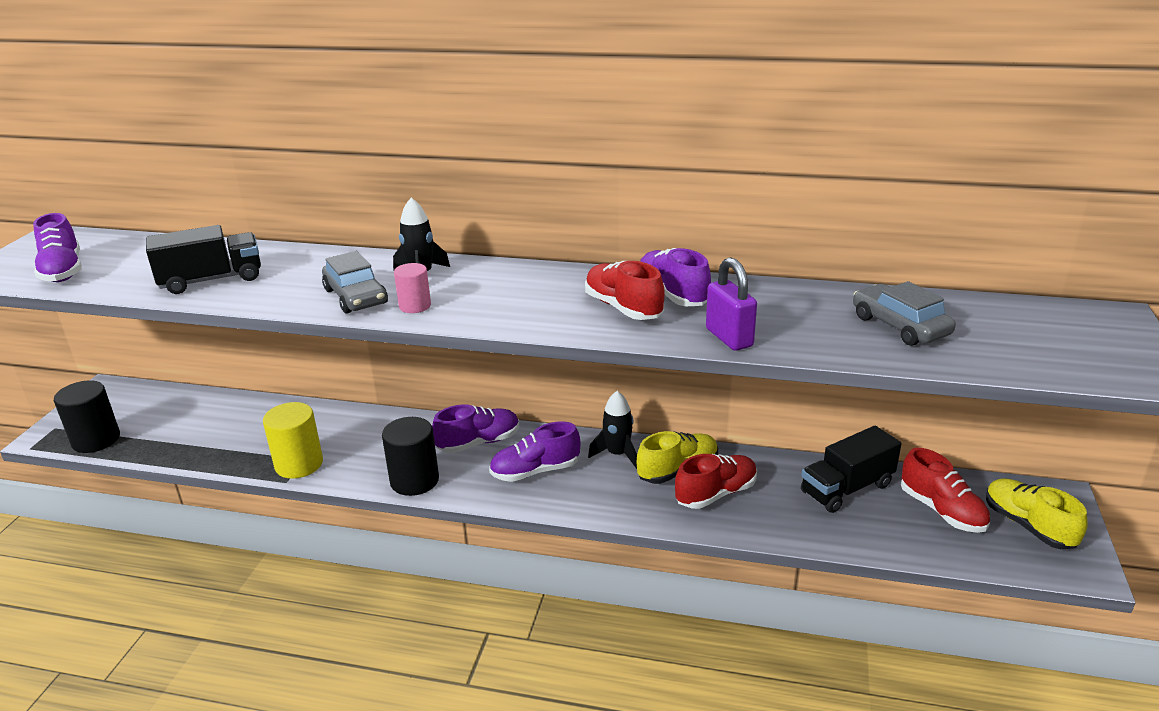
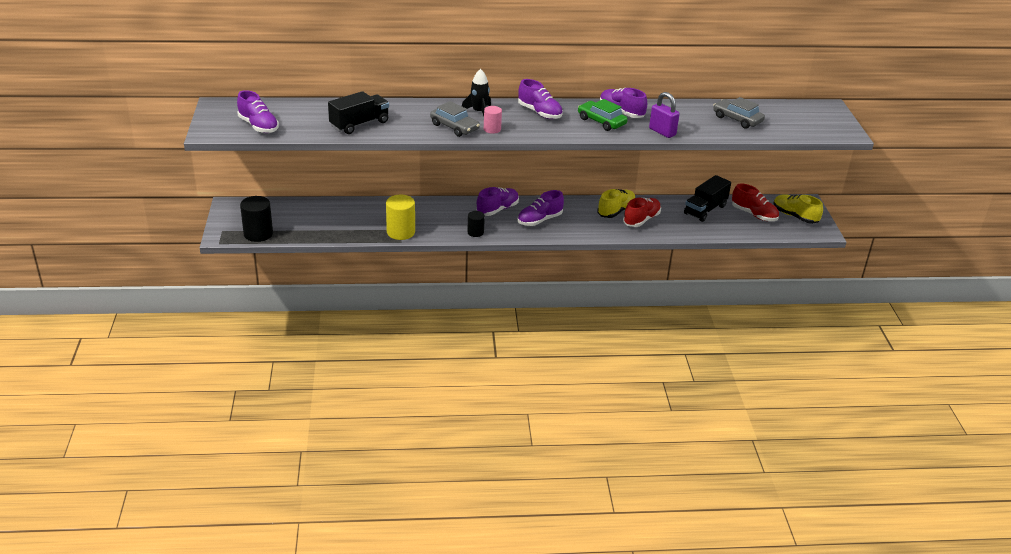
camera: 20 degrees left, 5 degrees up
black cylinder [382,417,439,496] -> black cylinder [467,211,485,237], size x0.58
red shoe [585,261,665,320] -> green car [578,99,628,131]
black rocket [588,391,637,469] -> none
none -> purple shoe [518,79,563,119]

